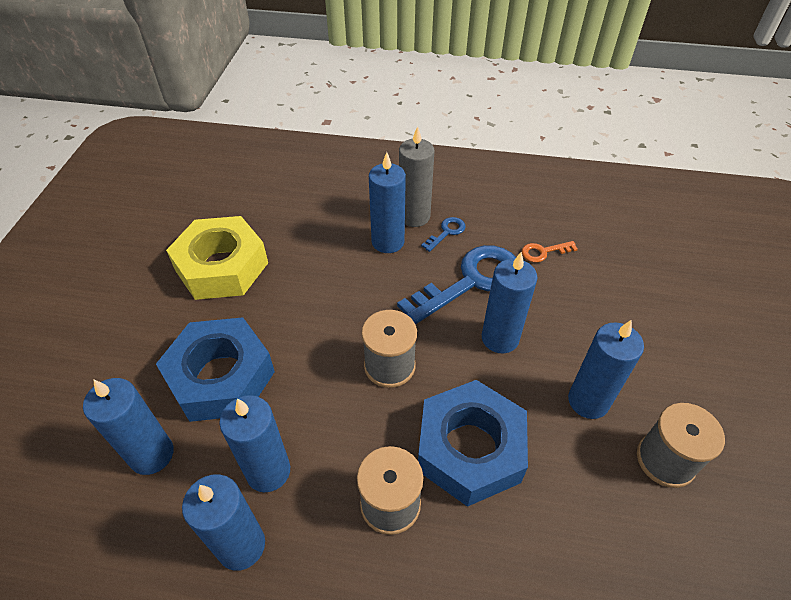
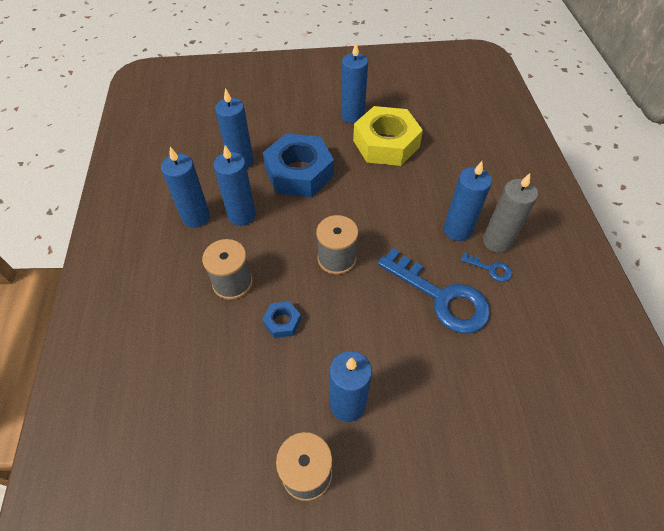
camera: 75 degrees right, 5 degrees up
blue nut [418,380,528,507] -> blue nut [262,301,301,338], size x0.43
blue candle [482,252,538,354] -> blue candle moved to [341,43,368,123]
orange key [522,241,578,262] -> none

